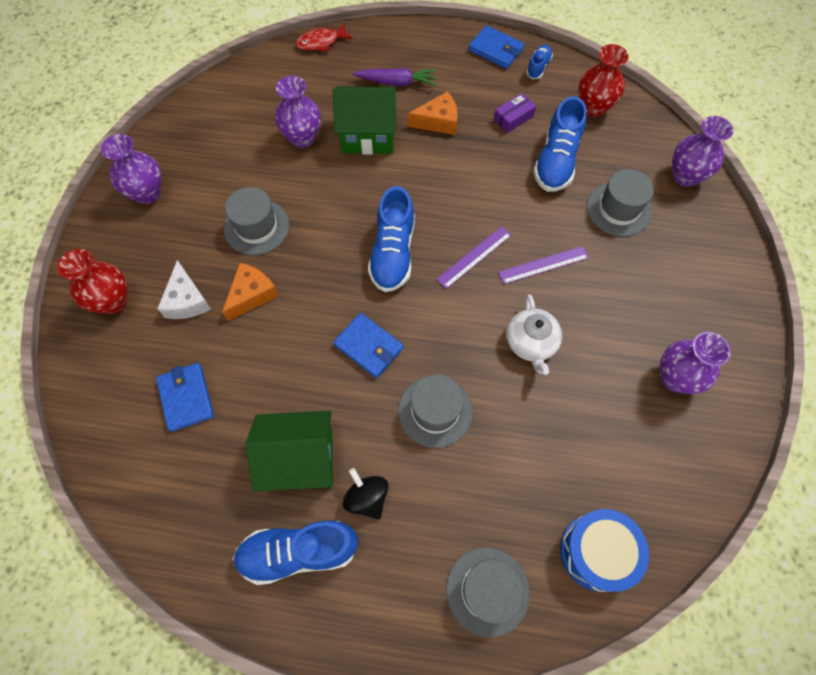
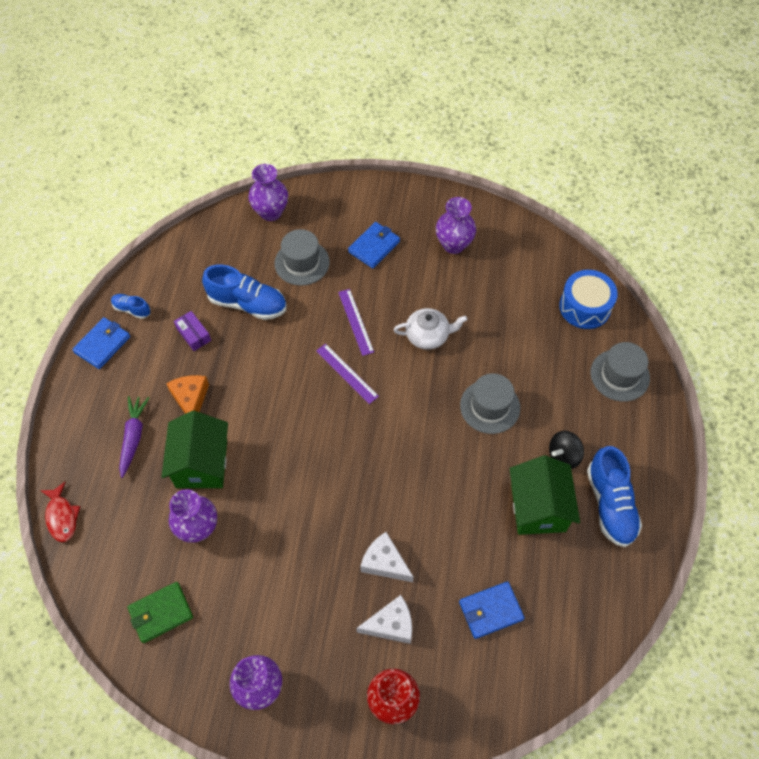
camera: 90 degrees left, 5 degrees down
orange cheese [222,263,279,321] -> white cheese [360,532,414,582]
grey hat [224,187,289,255] -> none
blue wallet [333,313,404,378] -> blue wallet moved to [348,222,400,268]
blue shoe [368,186,415,292] -> none
red vase [579,44,629,117] -> none
none -> green wallet [127,582,193,643]

